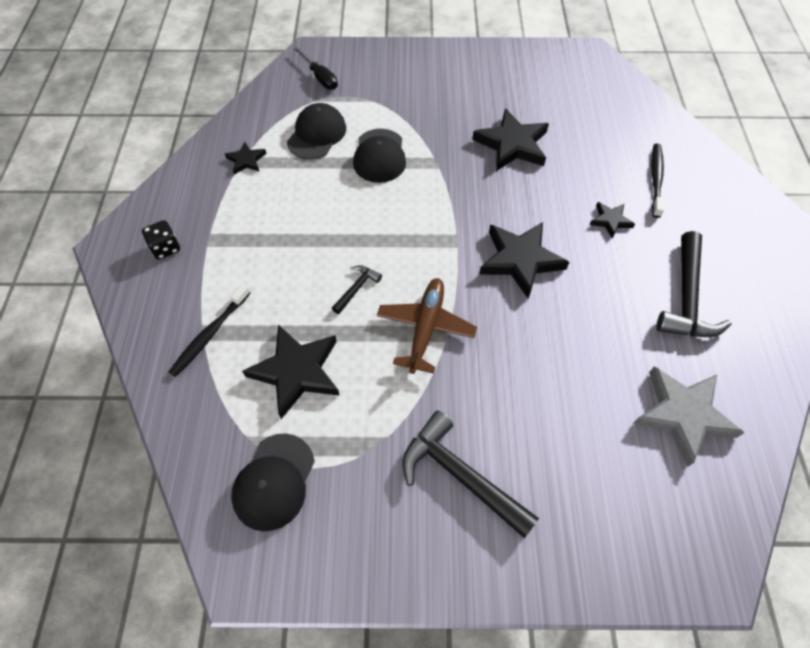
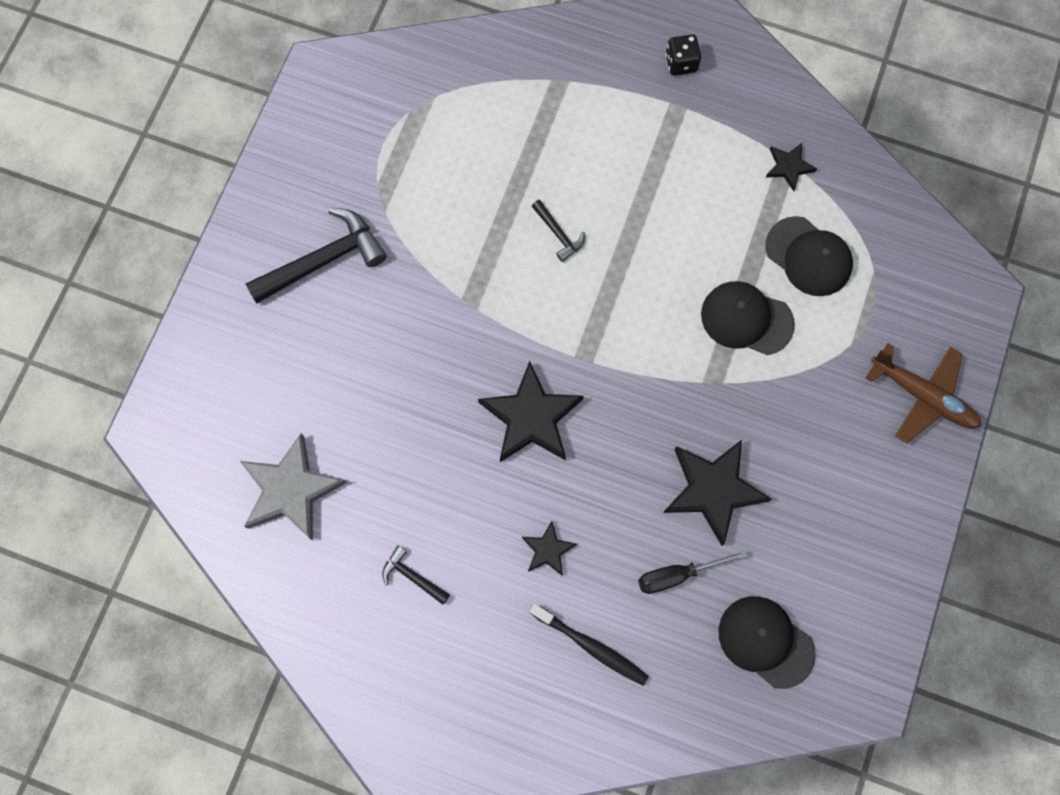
camera: 110 degrees right, 15 degrees up
black toothbrush [169,284,251,377] -> none
black cap [231,433,315,531] -> black cap moved to [719,596,816,689]
black star [242,325,340,419] -> none
black screwdriver [293,47,338,90] -> black screwdriver moved to [638,550,748,594]
brown plane [377,278,477,374] -> brown plane moved to [865,343,981,443]
black hammer [657,231,732,337] -> black hammer [382,545,450,605], size x0.50

